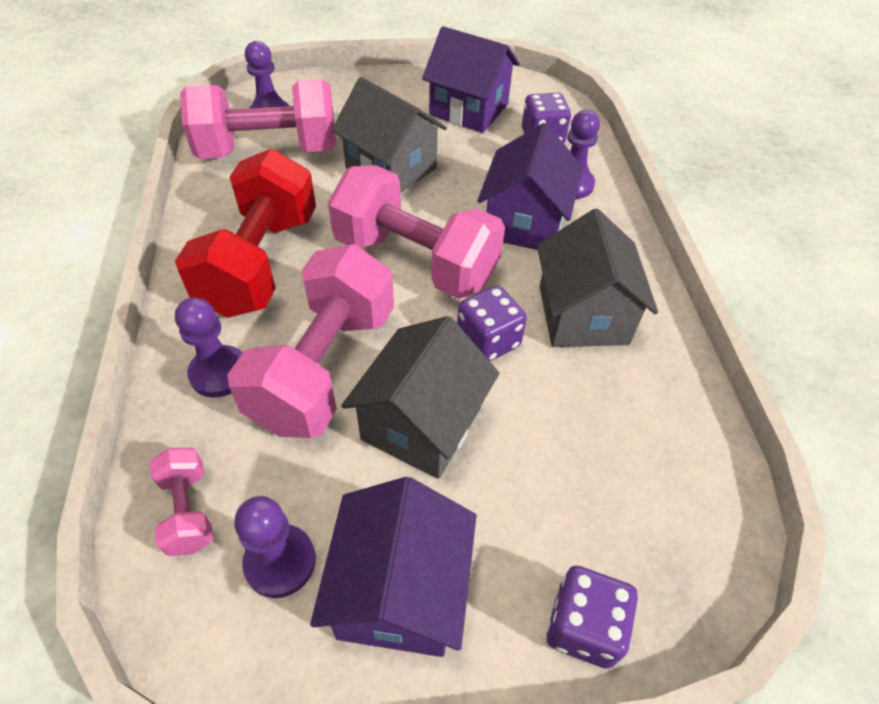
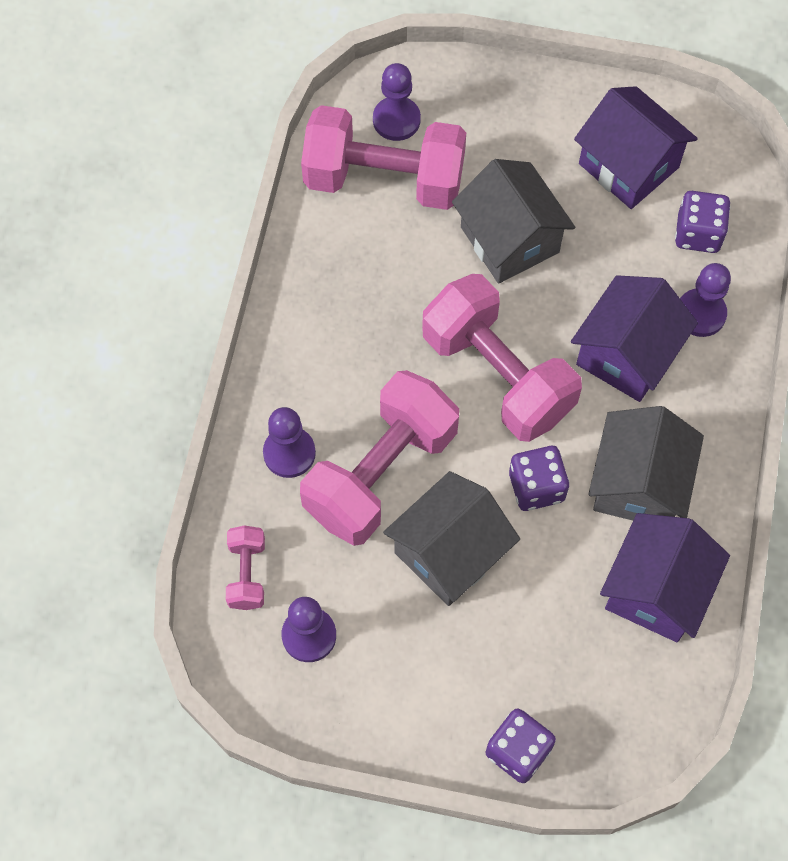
camera: 20 degrees right, 15 degrees up
red dumbbell [175,149,316,318] -> none
purple house [310,477,476,657] -> purple house moved to [600,513,730,642]

